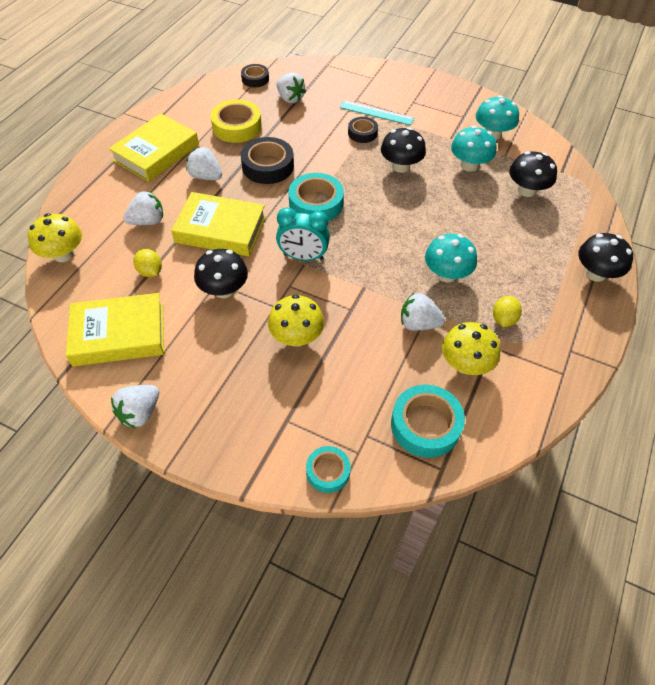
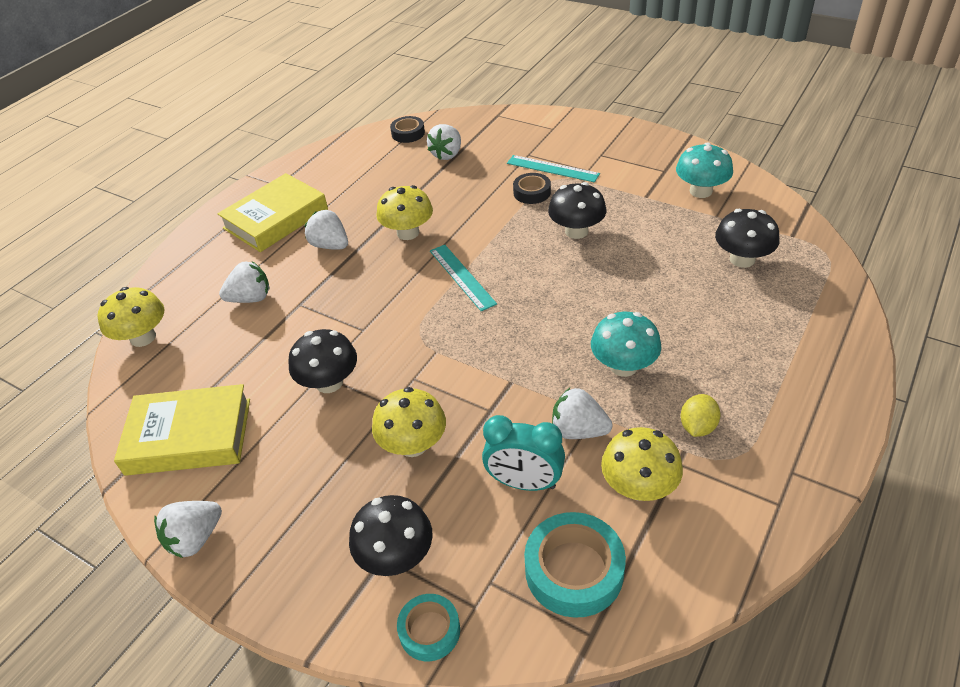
camera: 10 degrees right, 10 degrees down
yellow lemon [134,249,162,277] -> none
yellow book [171,192,266,256] -> none
yellow tape [210,99,262,143] -> none
black tape [240,137,294,184] -> yellow mushroom [377,185,433,240]
turquoise clock [276,207,330,261] -> turquoise clock moved to [482,415,565,491]
white strawberry [277,73,306,103] -> white strawberry turned 60 degrees clockwise [427,124,461,160]
turquoise tape [288,173,344,221] -> turquoise ruler [430,245,497,311]
turquoise mushroom [451,126,497,172] -> none
black mushroom [578,233,633,282] -> black mushroom moved to [349,495,432,576]

